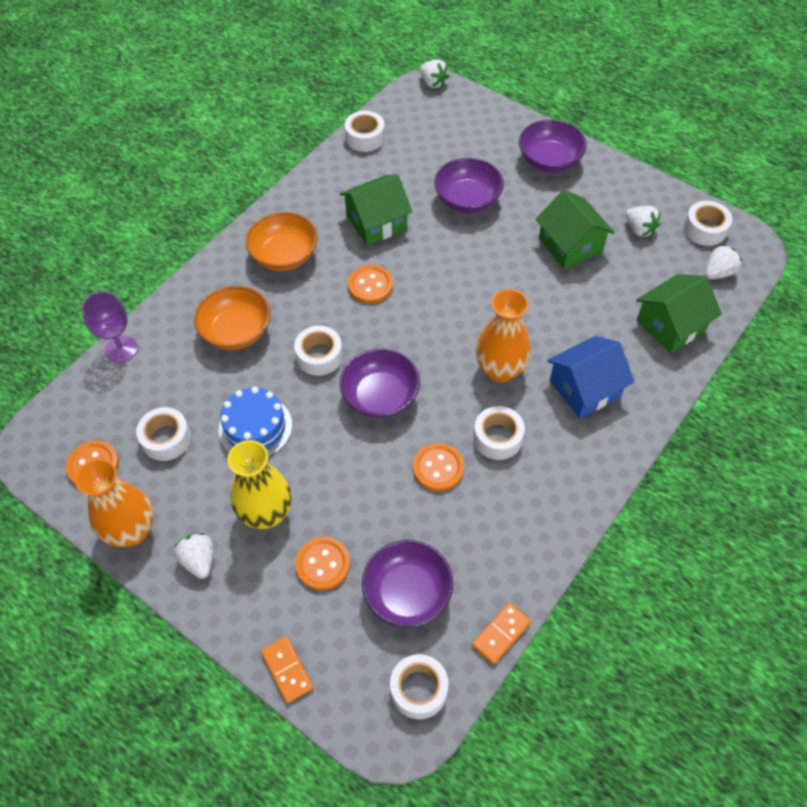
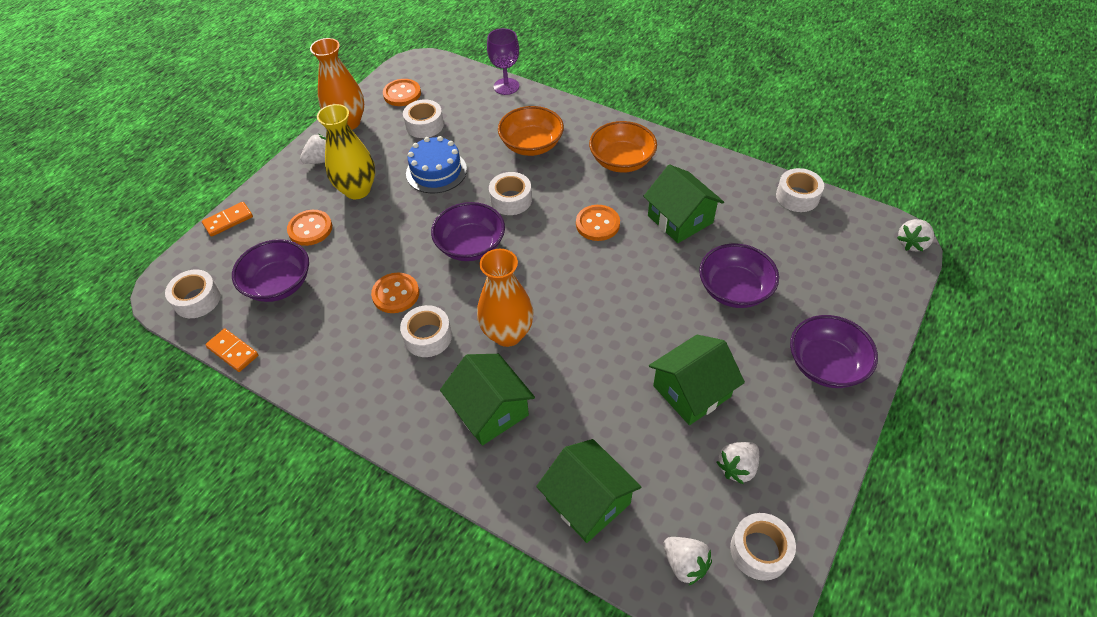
camera: 85 degrees right, 5 degrees down
blue house [547,336,634,418] -> green house [440,354,535,446]

